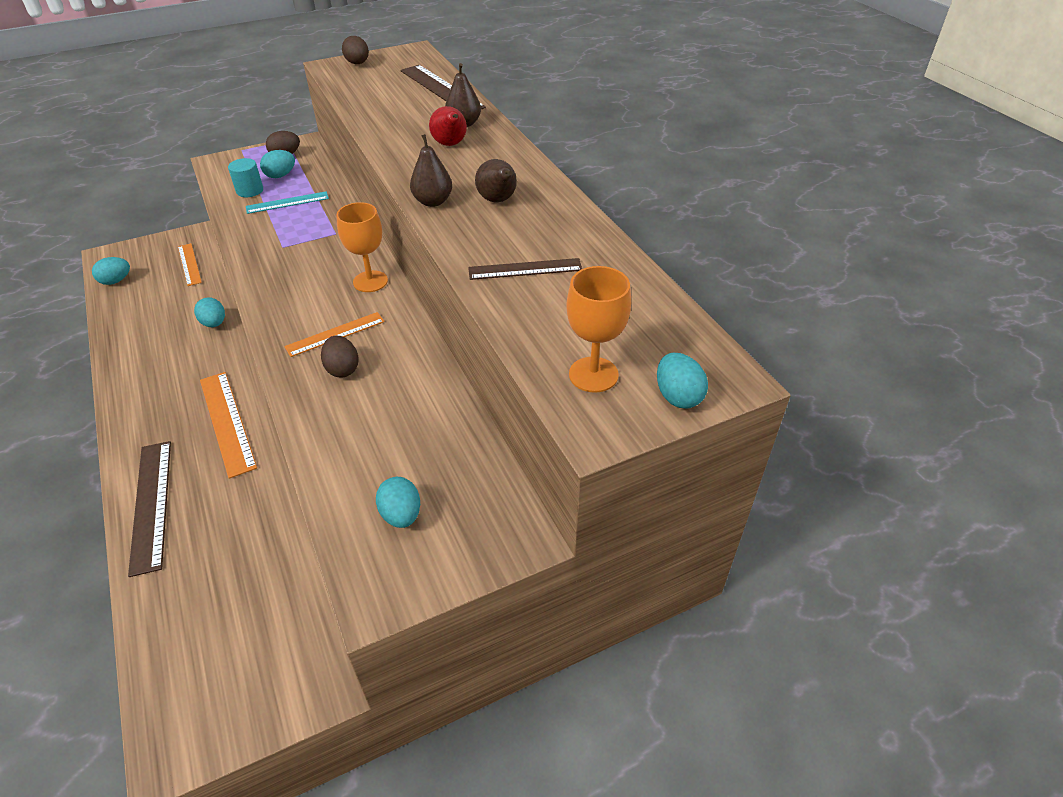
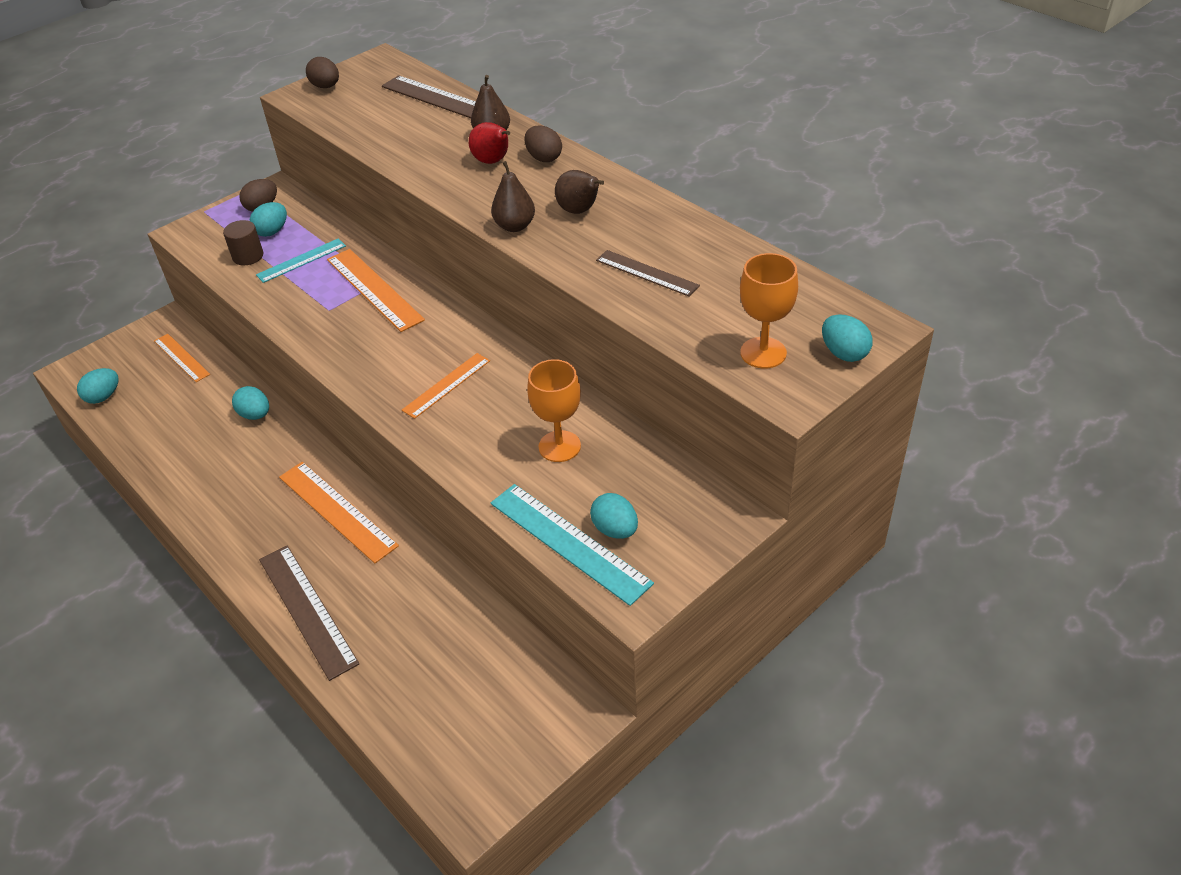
camera: 15 degrees left, 0 degrees up
turquoise cylinder [228,158,263,197] -> brown cylinder [223,220,264,265]
brown egg [321,336,359,377] -> brown egg moved to [524,126,562,162]
orange goblet [336,202,388,292] -> orange goblet moved to [527,359,581,462]
brown ruler [468,258,582,280] -> brown ruler turned 60 degrees clockwise [596,250,700,297]
none -> orange ruler [327,249,425,332]
none -> turquoise ruler [491,484,654,606]

